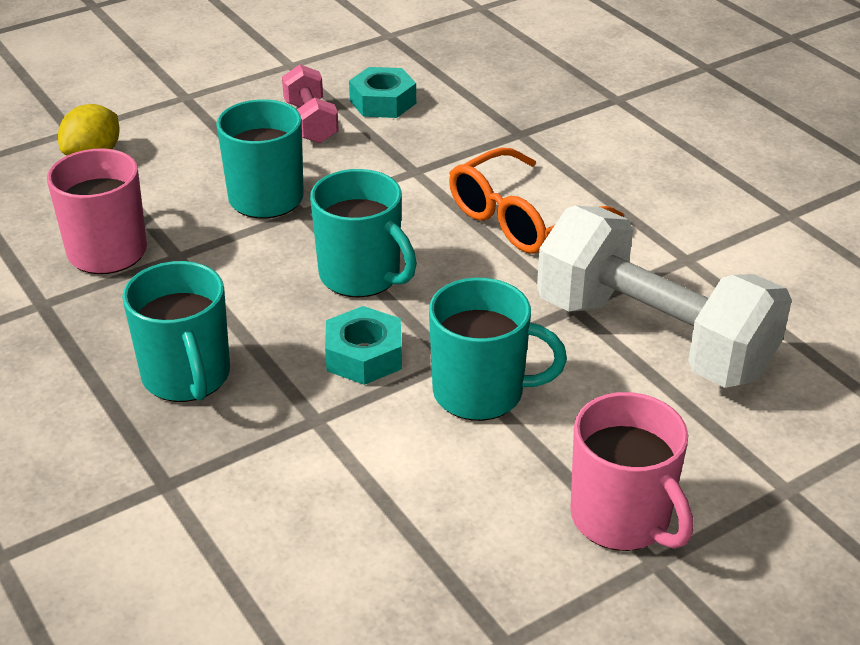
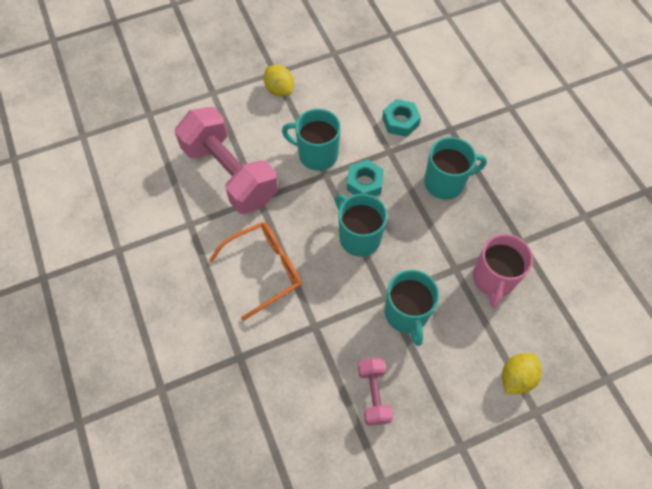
camera: 170 degrees left, 25 degrees up
turquoise mug [122,261,230,402] -> turquoise mug turned 90 degrees clockwise [424,137,487,199]
turquoise nut [349,67,416,118] -> turquoise nut moved to [382,99,421,137]
white dumbbell [537,205,792,388] -> pink dumbbell [175,107,278,214]
pink mug [570,392,693,551] -> yellow lemon [264,65,294,96]

